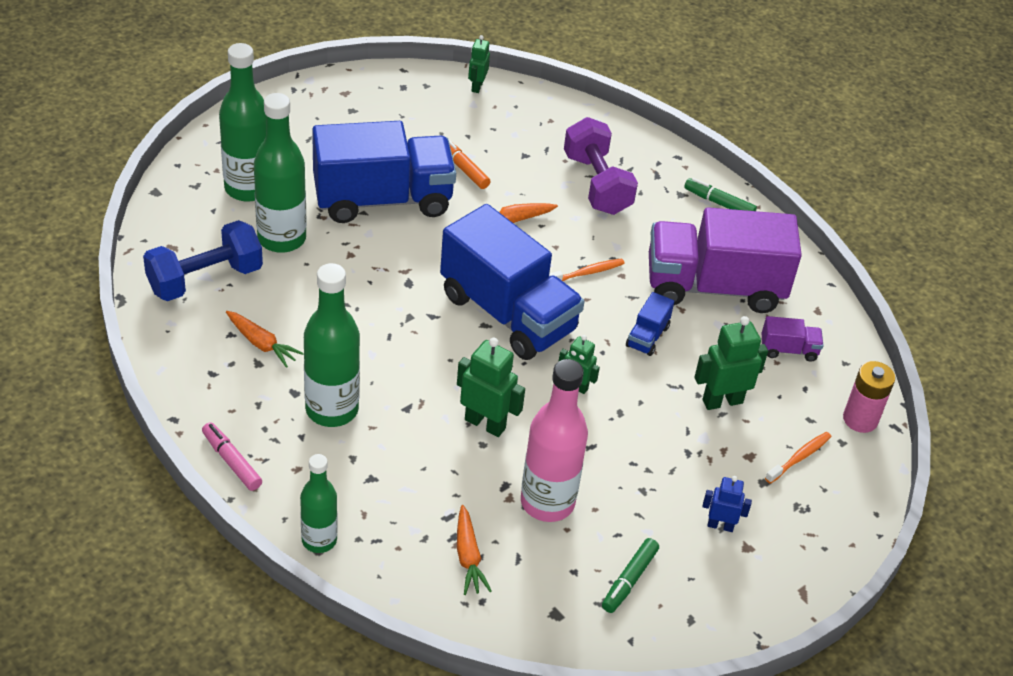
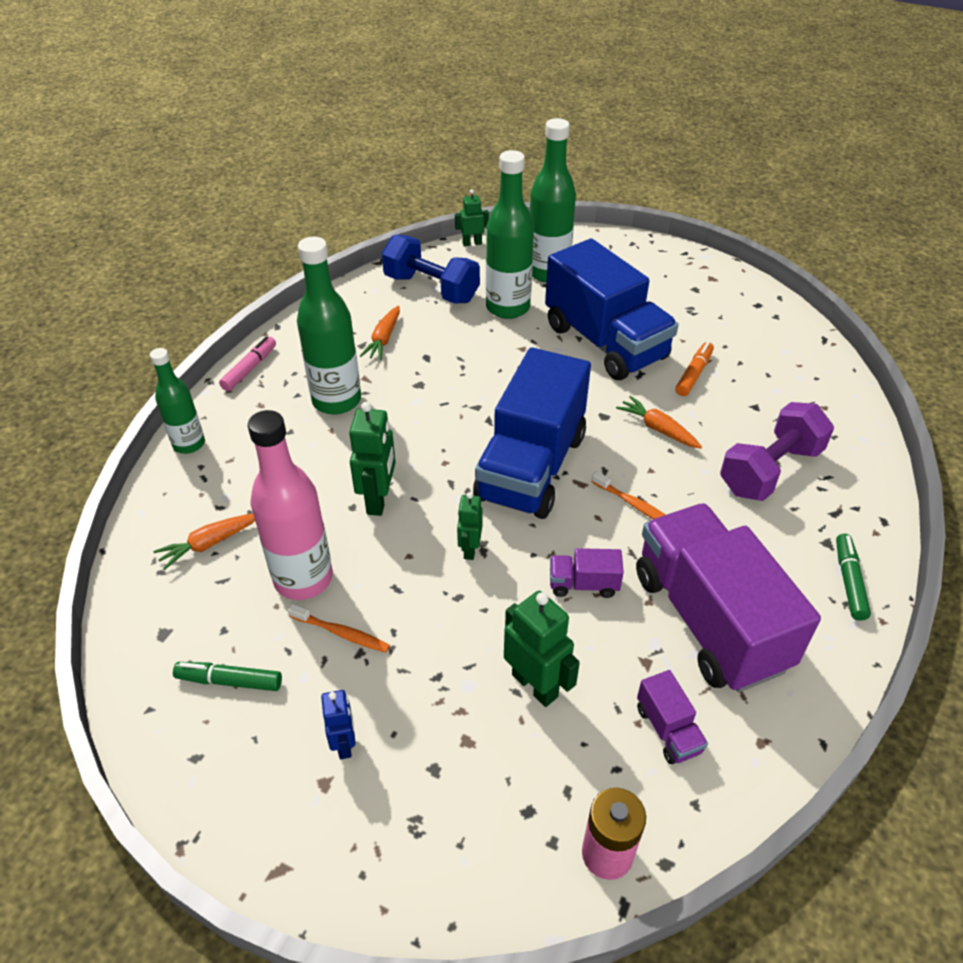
camera: 70 degrees right, 0 degrees up
green robot [468,35,490,93] -> green robot moved to [455,189,489,246]
blue truck [626,292,674,356] -> purple truck [550,548,624,598]
orange toothbrush [765,432,832,484] -> orange toothbrush moved to [288,604,390,653]

